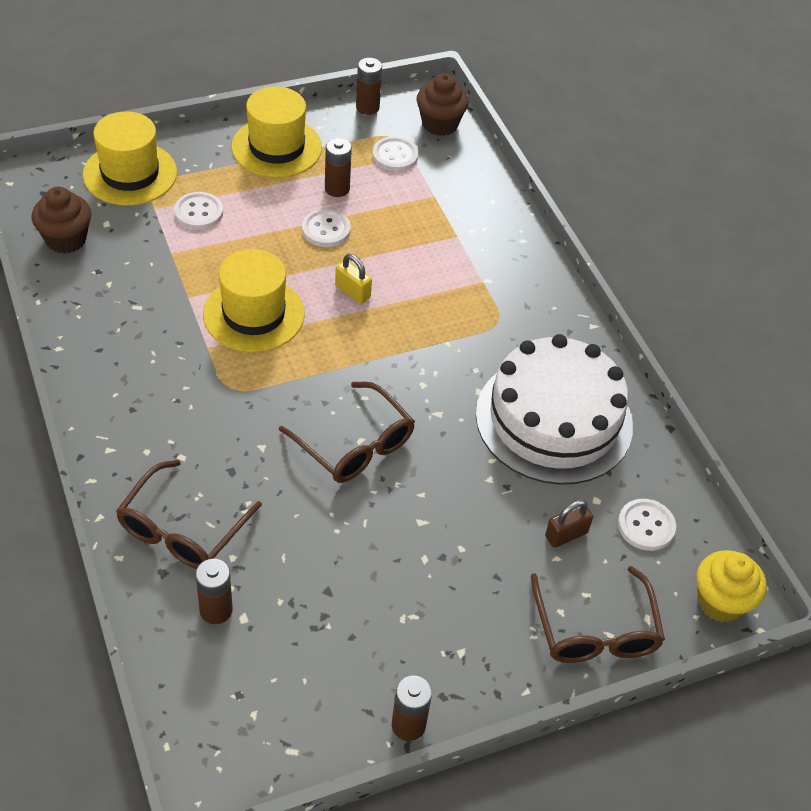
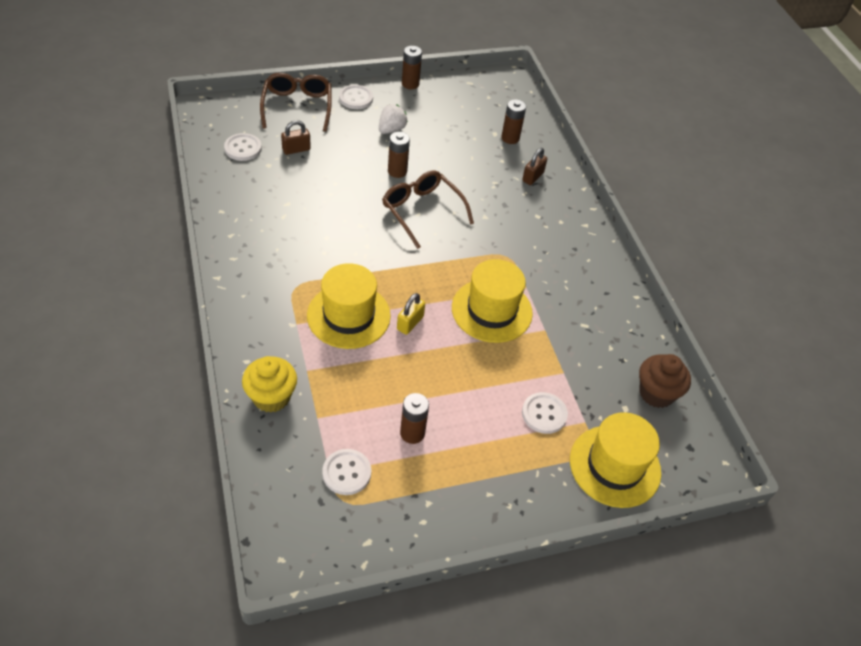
camera: 175 degrees left, 0 degrees up
brown glasses [116,460,262,569] -> brown padlock [522,148,547,185]
yellow hat [231,86,322,178] -> yellow hat moved to [307,263,391,349]
white button [302,209,351,247] -> white button moved to [339,85,373,109]
yellow padlock [335,254,372,304] -> yellow padlock turned 75 degrees clockwise [397,293,425,335]
brown battery [356,58,382,115] -> brown battery moved to [388,132,410,178]
brown cupcake [417,73,469,136] -> none
white cake [476,334,633,485] -> none
yellow cupcake [697,550,767,623] -> yellow cupcake moved to [242,356,297,413]
none -> white strawberry [379,104,408,134]

